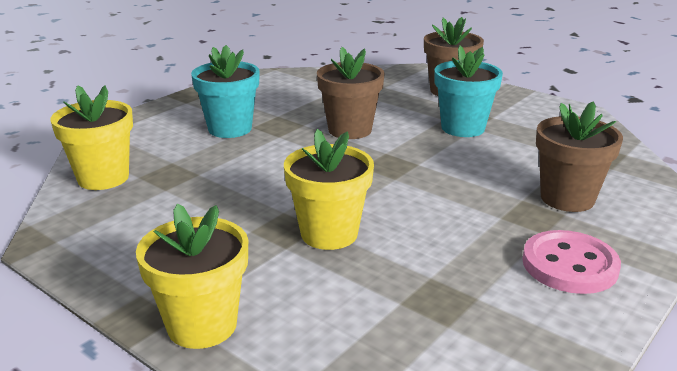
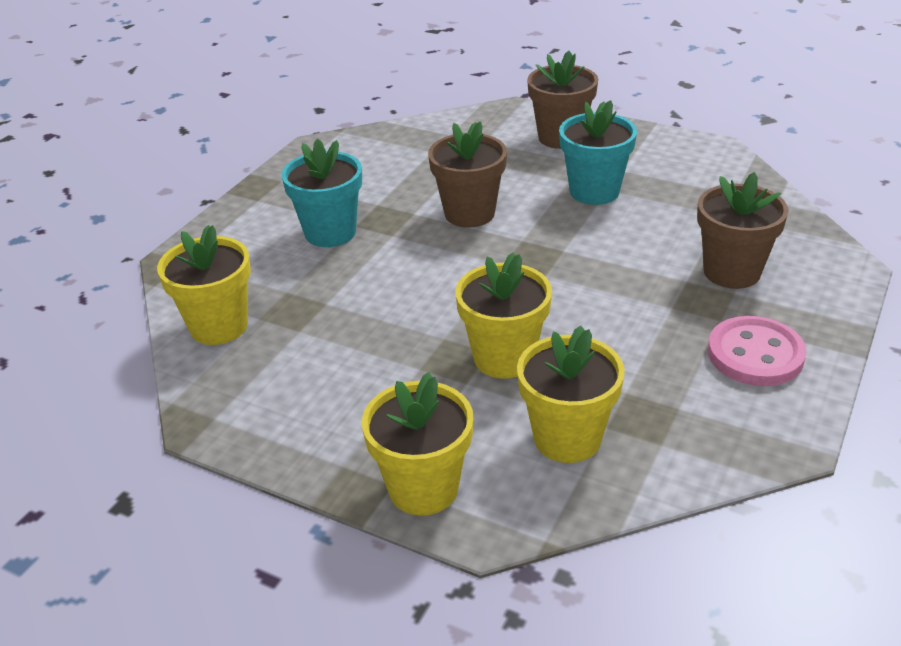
camera: 10 degrees left, 10 degrees up
none -> yellow flower pot [517,326,625,463]

